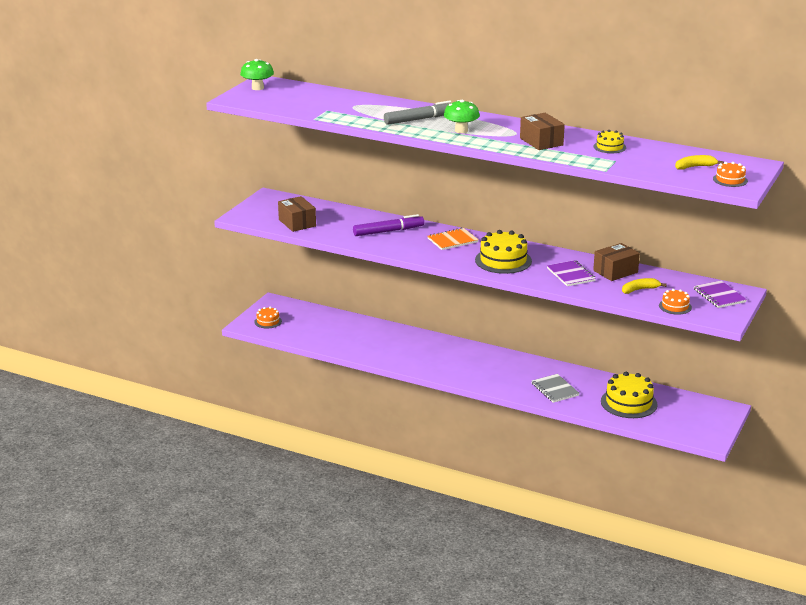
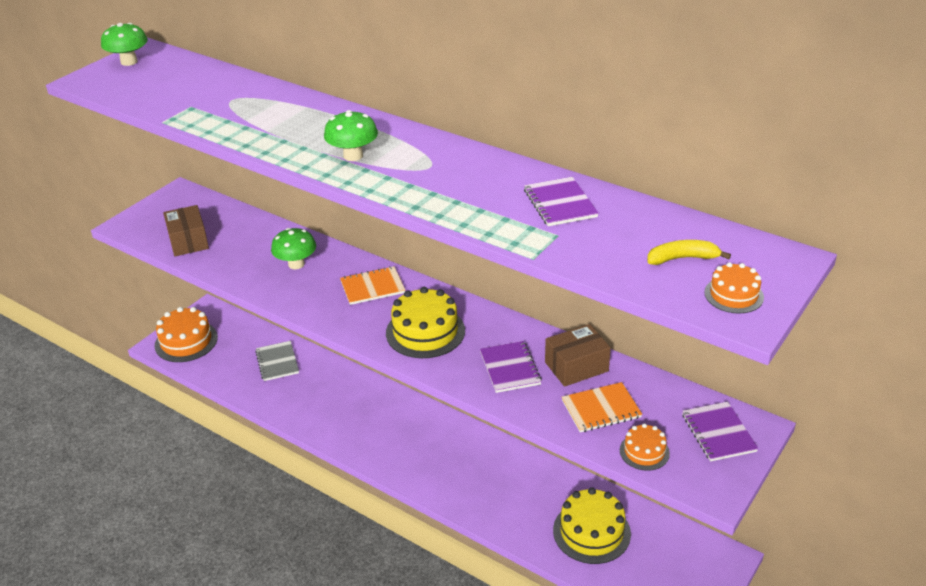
camera: 10 degrees right, 10 degrees up
orange cake [254,307,282,328] -> orange cake [155,307,218,362], size x1.85
purple marker [353,214,424,236] -> green mushroom [271,228,316,269]
grey marker [384,101,451,125] -> none
brown box [520,113,565,150] -> none
grey notebook [532,374,580,403] -> grey notebook moved to [255,341,299,381]
yellow cake [594,130,626,153] -> purple notebook [524,177,599,226]
yellow banana [622,278,667,294] -> orange notebook [562,382,642,432]

